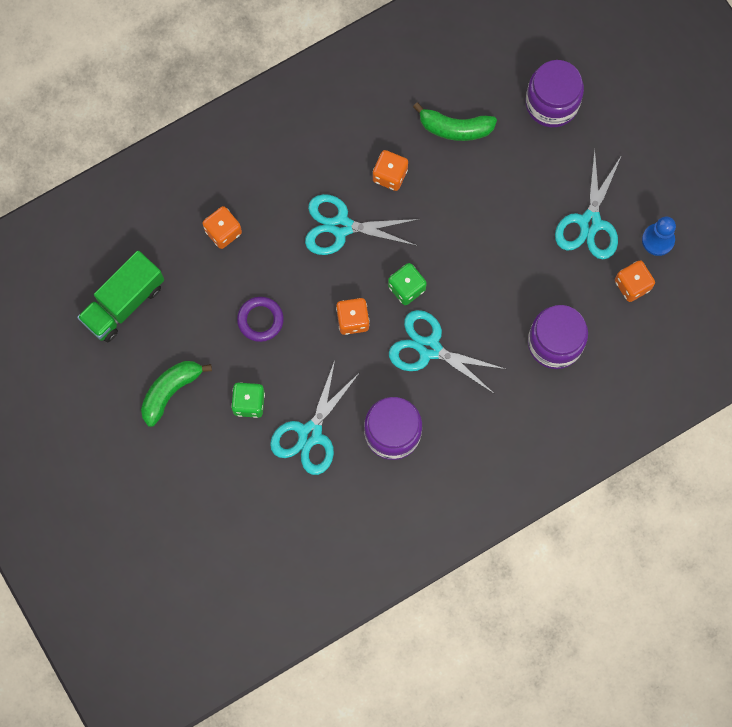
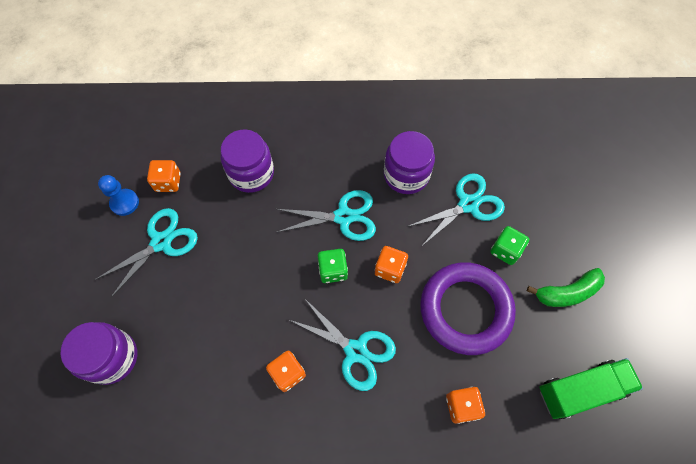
camera: 150 degrees left, 10 degrees down
purple ring [237,297,284,342] -> purple ring [420,262,516,355], size x2.16
turquoise scissors [389,310,505,393] -> turquoise scissors turned 60 degrees counterclockwise [276,190,376,241]
green banana [413,103,497,141] -> none

